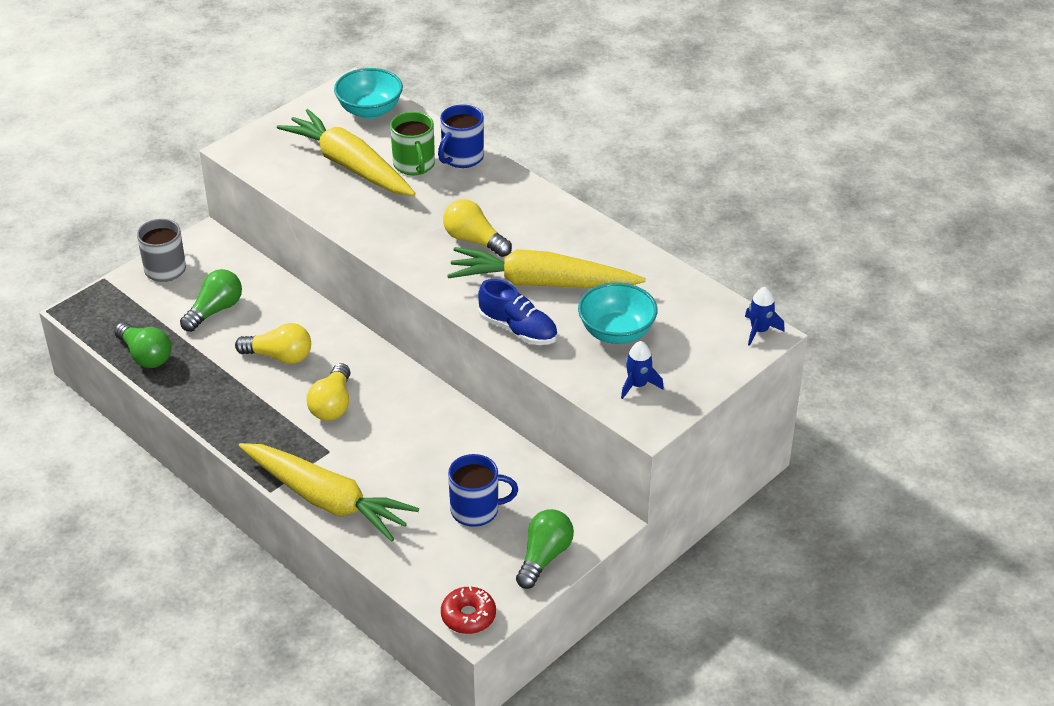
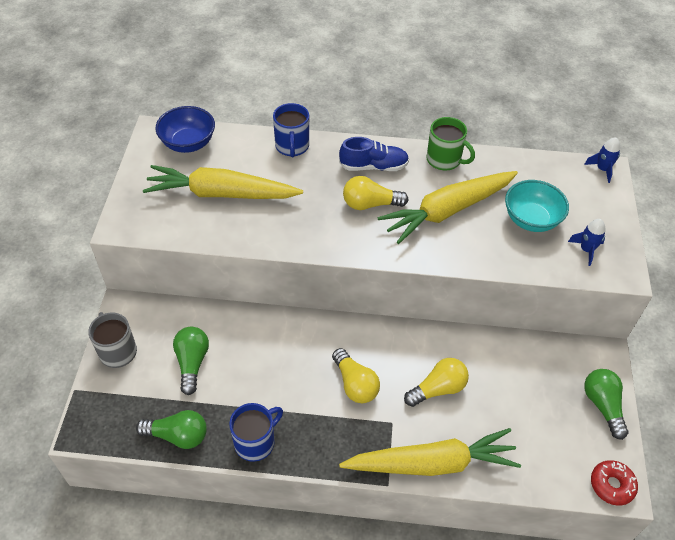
camera: 40 degrees left, 10 degrees up
yellow light bulb [235,323,311,364] -> yellow light bulb moved to [404,358,469,407]
turquoise bowl [334,68,403,119] -> blue bowl [155,106,215,153]
green mug [390,112,435,175] -> green mug moved to [427,117,475,170]
blue mug [448,454,518,527] -> blue mug moved to [229,403,283,462]
blue shoe [478,279,557,345] -> blue shoe moved to [339,137,409,171]

